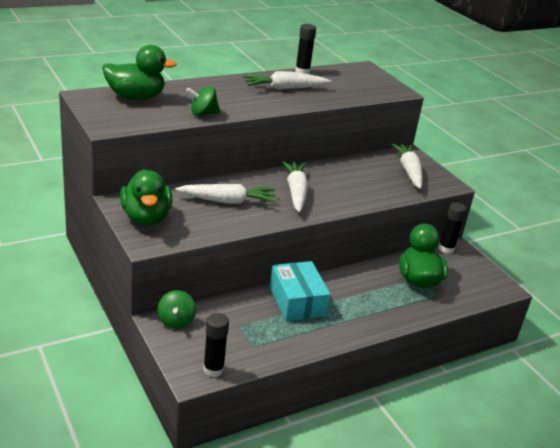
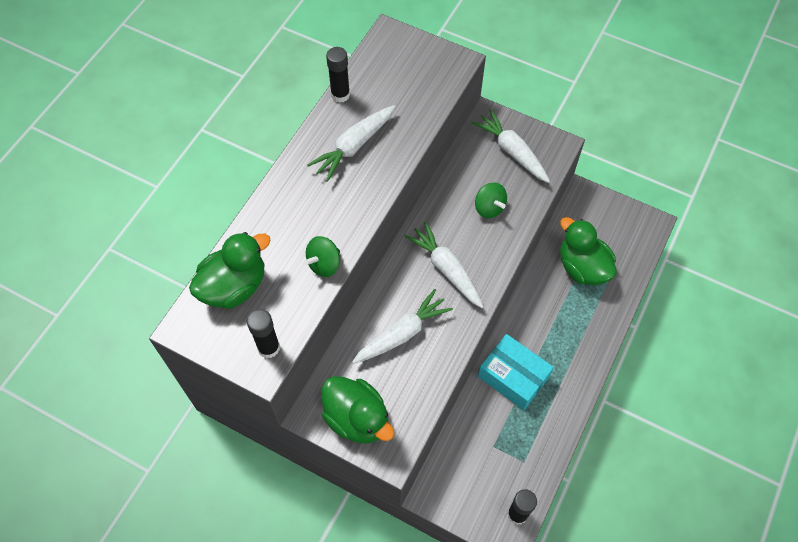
camera: 30 degrees left, 30 degrees up
green spinning top [158,290,196,329] -> green spinning top moved to [475,182,507,218]
black glue stick [439,202,467,254] -> black glue stick moved to [247,309,280,358]

